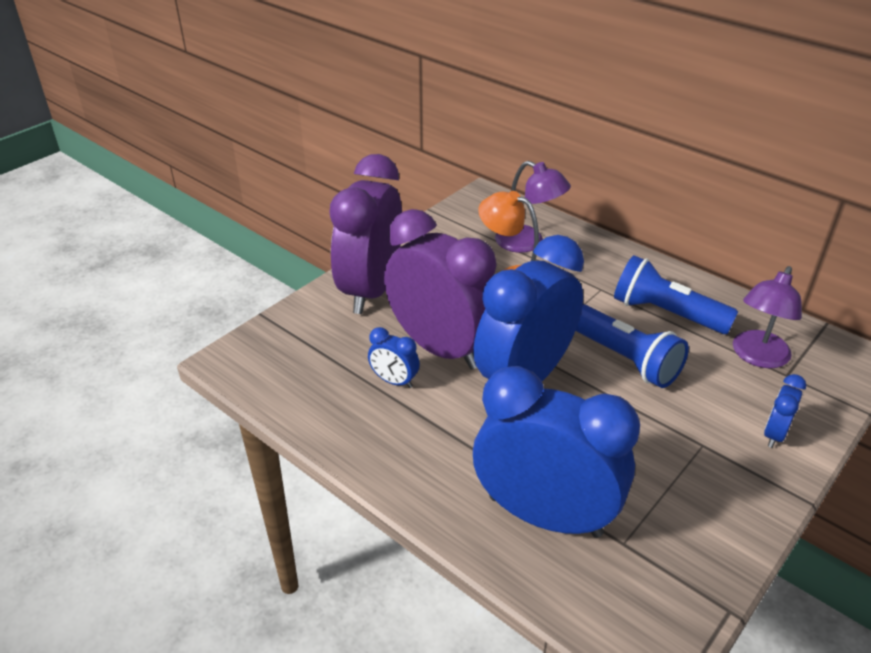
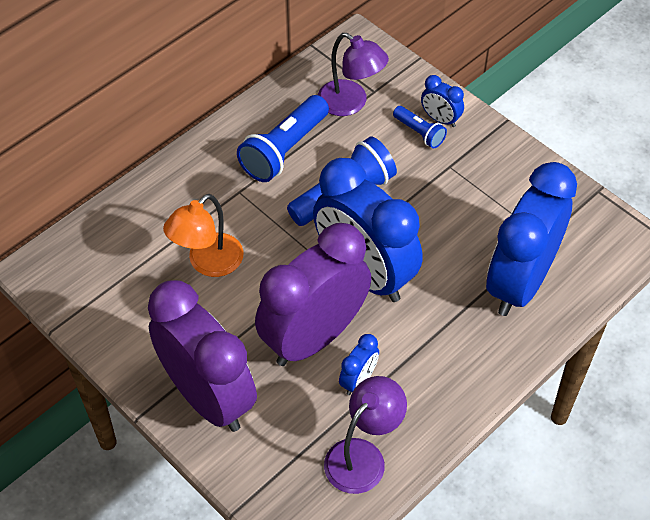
camera: 85 degrees left, 15 degrees up
purple clock [329,154,402,314] -> purple clock turned 150 degrees counterclockwise [148,280,257,432]
purple lamp [495,161,571,253] -> purple lamp moved to [324,376,407,494]
none -> blue flashlight [393,106,447,148]

